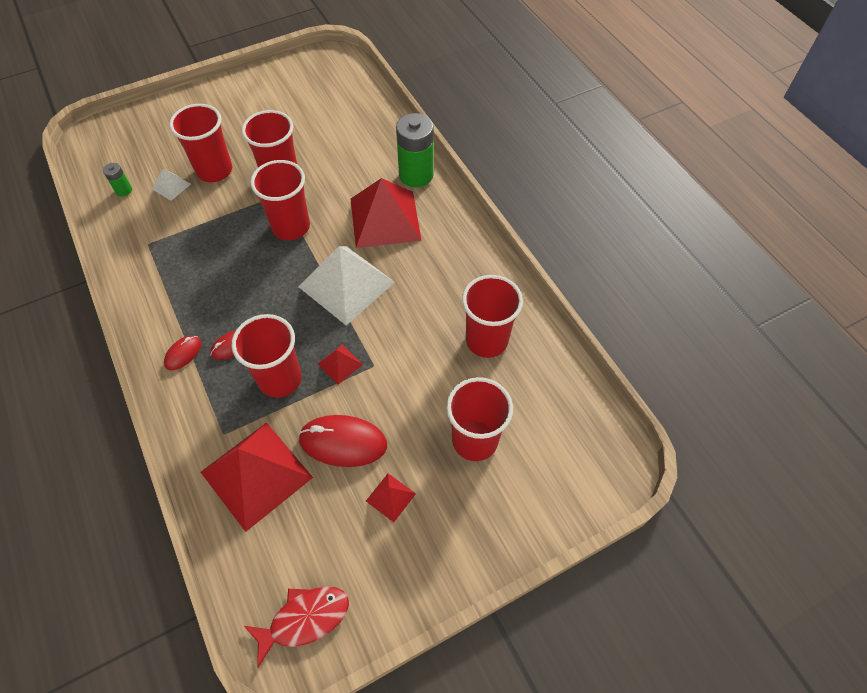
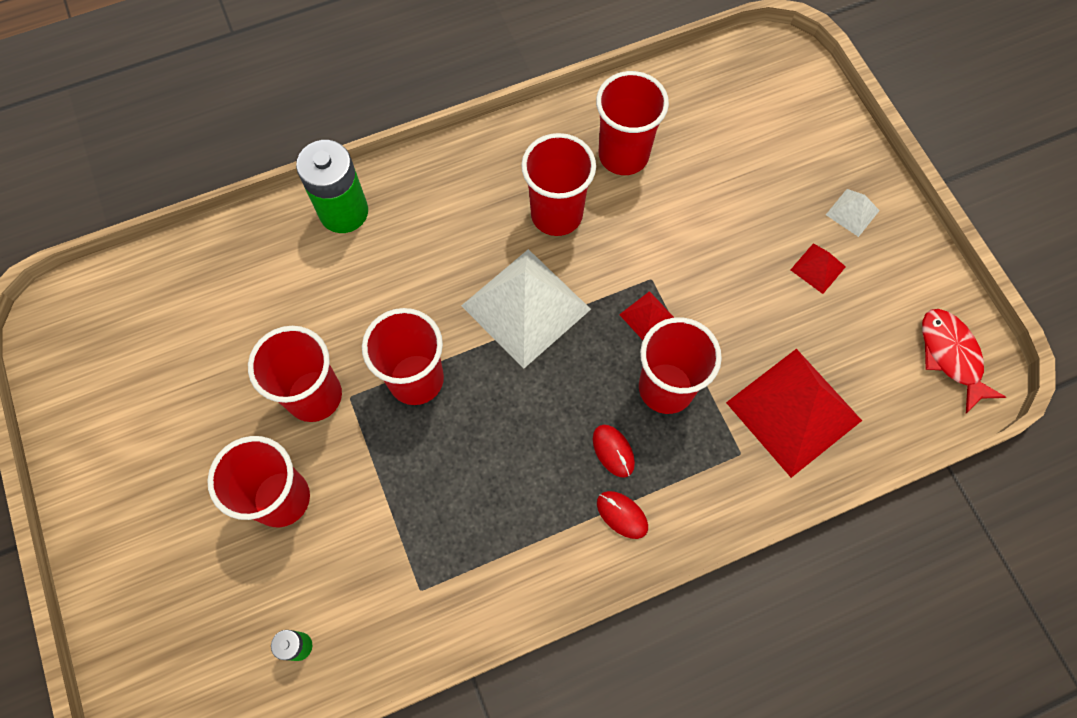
camera: 85 degrees left, 10 degrees up
white pyramid [152,169,191,201] -> white pyramid moved to [826,189,880,237]
red mouse [298,415,387,467] -> none
red pyramid [351,178,422,248] -> none
red cup [446,377,513,461] -> red cup moved to [521,133,596,236]

